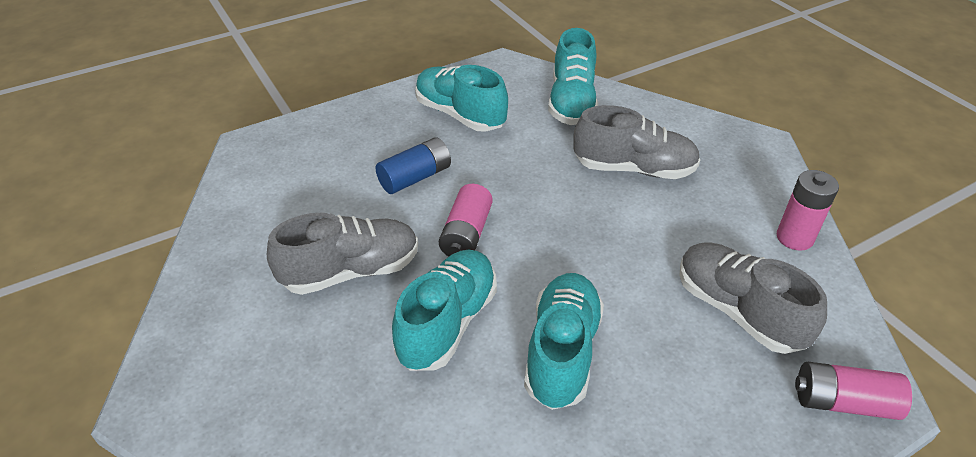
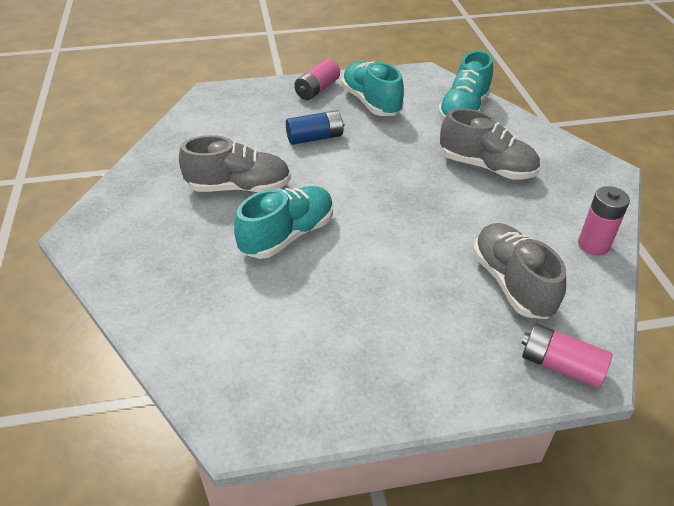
camera: 20 degrees right, 0 degrees up
pink battery [439,184,493,256] -> pink battery moved to [294,59,340,100]
turquoise shoe [524,273,604,410] -> none

